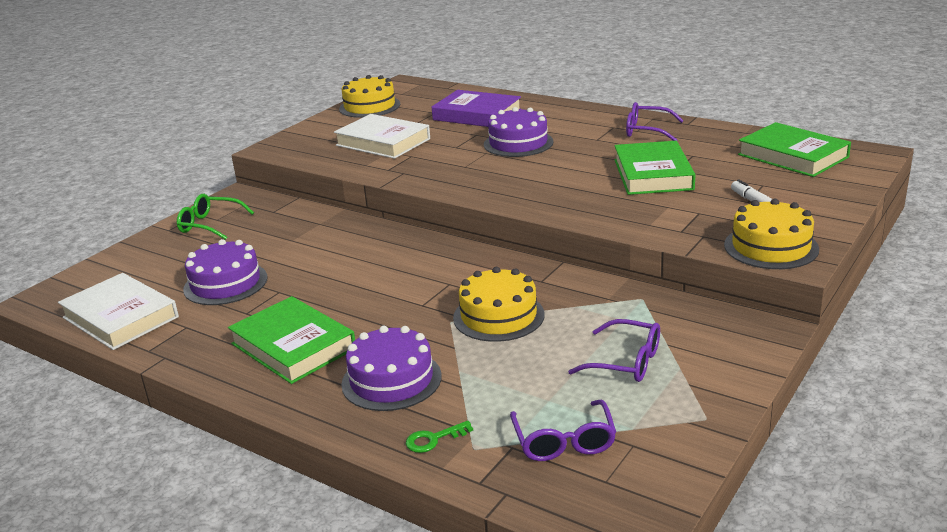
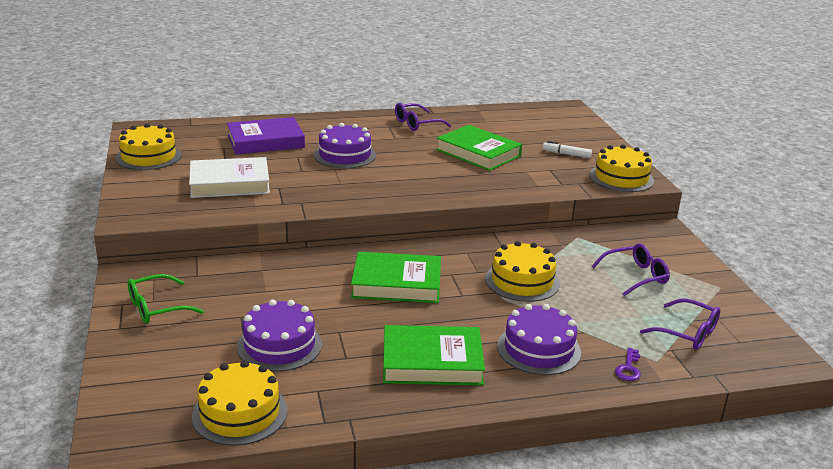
camera: 50 degrees left, 0 degrees up
white book [58,273,179,350] -> yellow cake [192,360,288,446]
green key [406,421,473,453] -> purple key [615,348,641,381]
green book [738,122,851,177] -> green book moved to [351,252,441,303]

